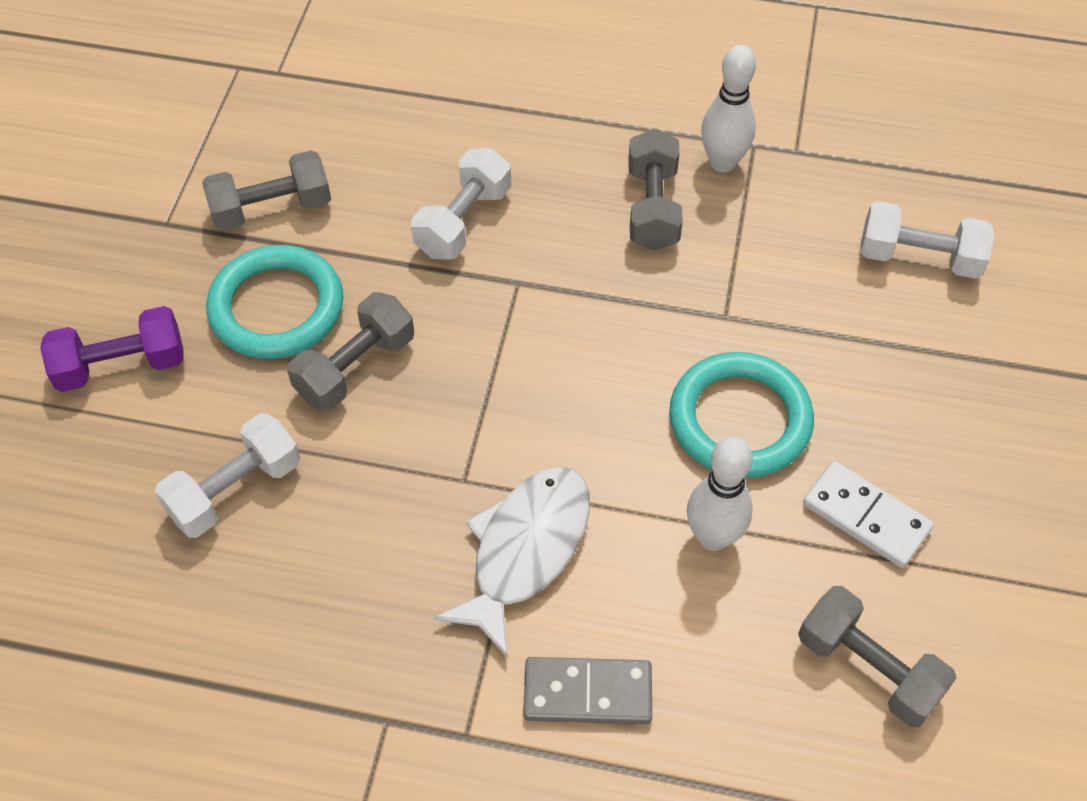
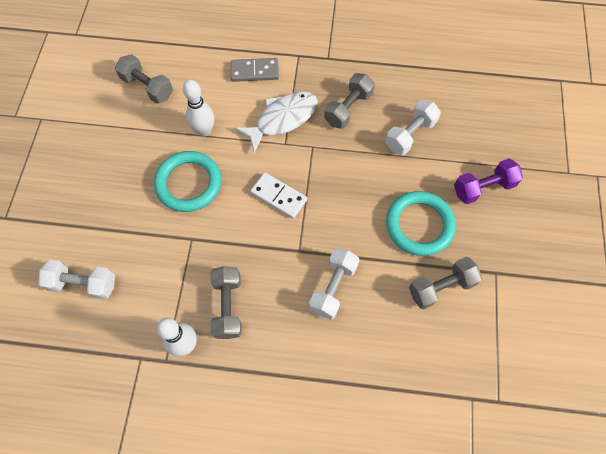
camera: 175 degrees right, 10 degrees up
grey dumbbell [287,292,414,411] -> grey dumbbell moved to [324,73,375,129]
white fish [434,467,590,658] -> white fish turned 150 degrees counterclockwise [235,91,318,153]
white domino [803,461,934,568] -> white domino moved to [250,172,308,219]

